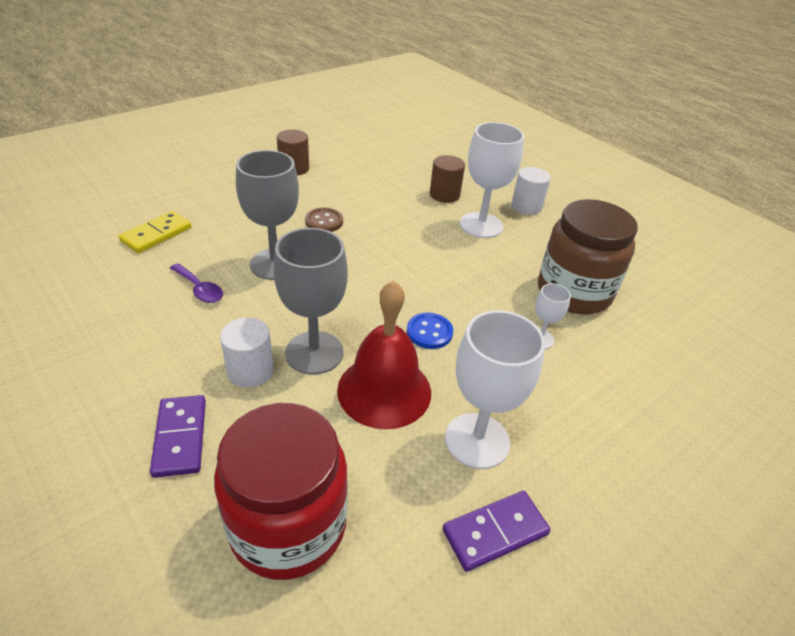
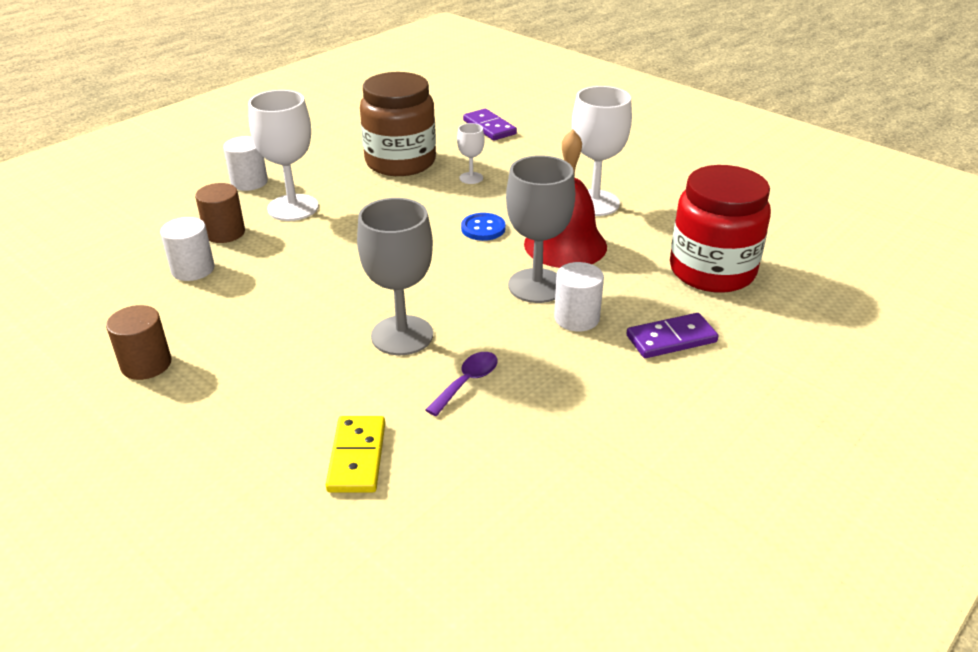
camera: 95 degrees left, 5 degrees down
yellow domino [119,211,191,253] -> yellow domino turned 60 degrees clockwise [326,416,385,493]
brown button [305,208,343,232] -> none
purple domino [442,491,551,572] -> purple domino moved to [463,109,517,140]
none -> white cylinder [160,217,214,281]

